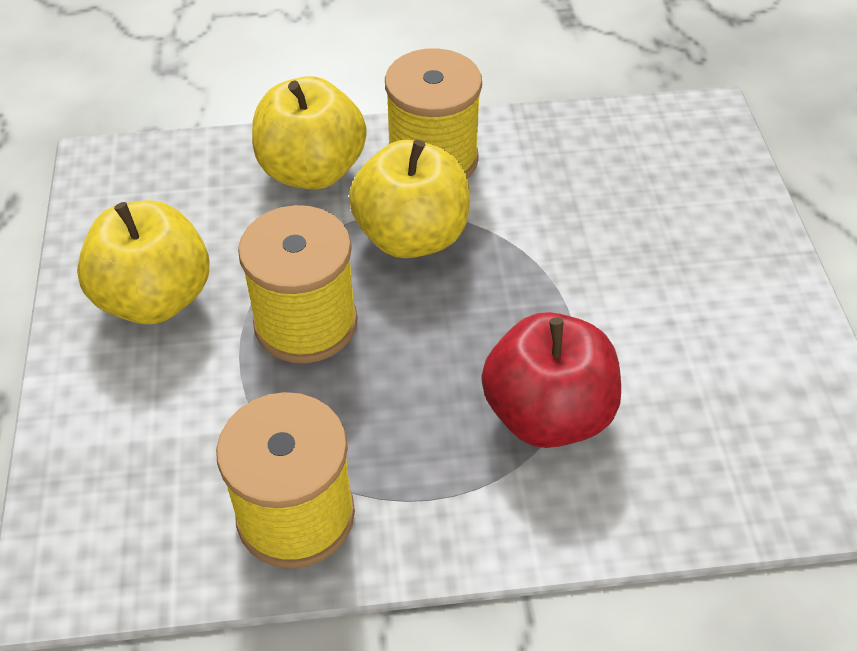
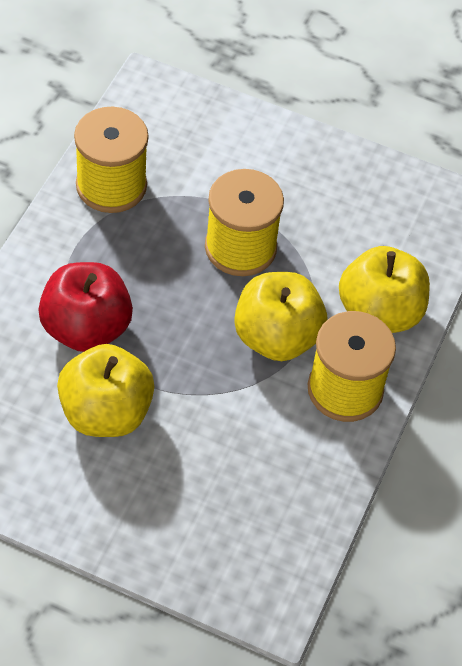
camera: 115 degrees right, 5 degrees up
yellow apple [77,200,209,324] -> yellow apple moved to [57,344,154,437]

